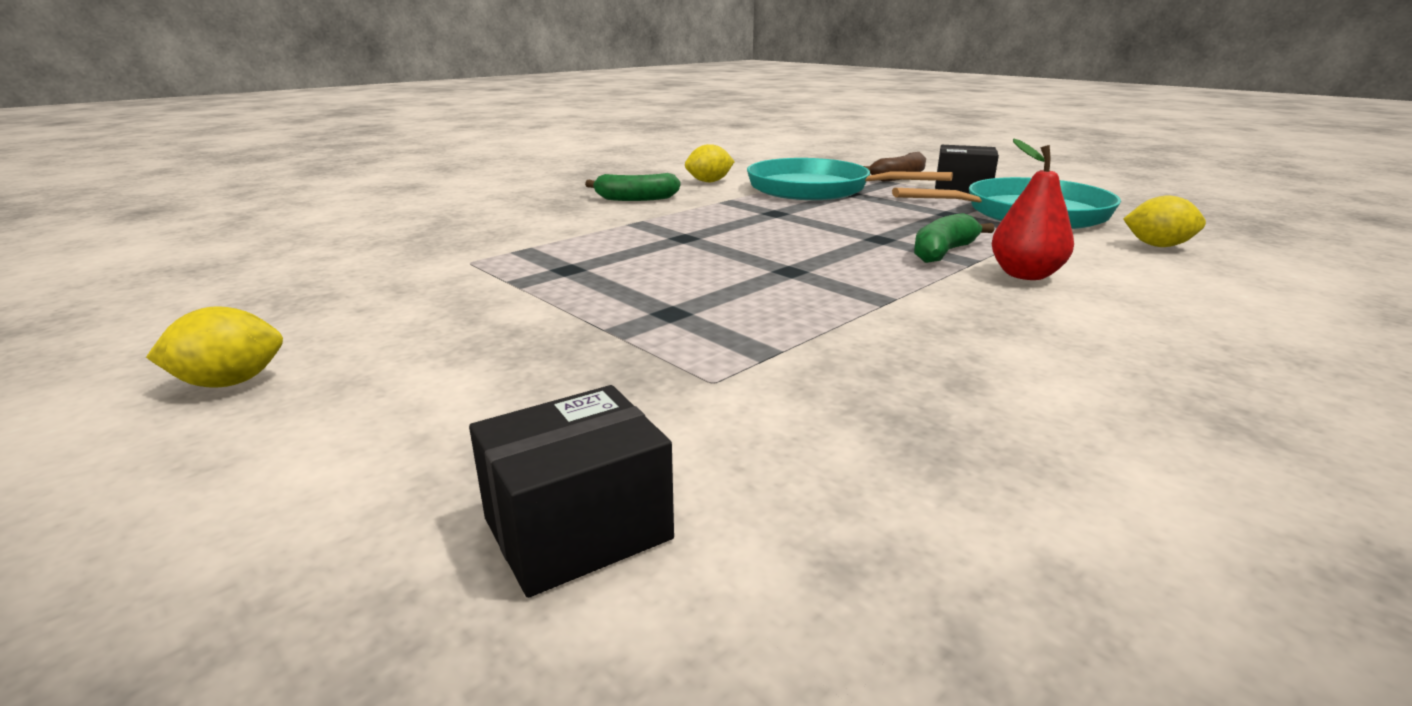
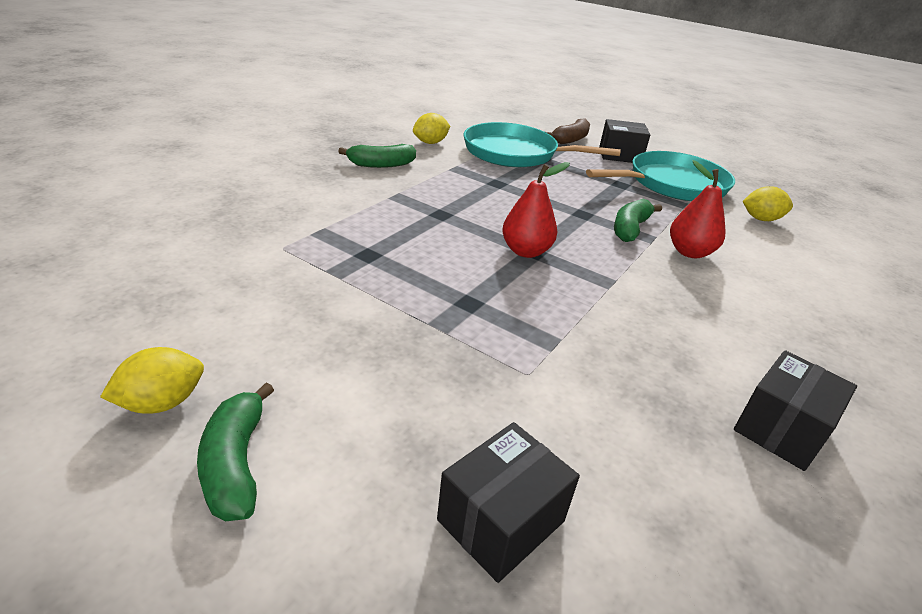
camera: 15 degrees left, 10 degrees up
none -> green banana [197,383,274,521]
none -> red pear [502,162,570,258]
none -> black box [734,350,857,471]

